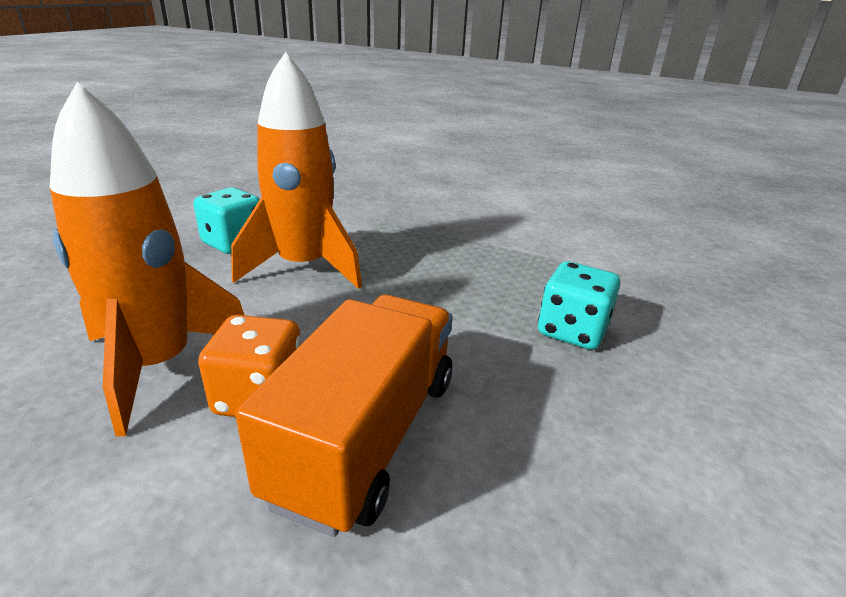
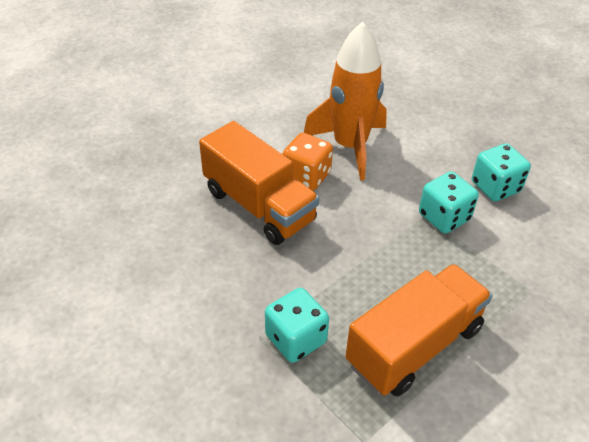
camera: 115 degrees right, 15 degrees up
orange rocket [231,52,362,289] -> turquoise dice [419,172,479,234]
none -> orange truck [345,264,492,397]

